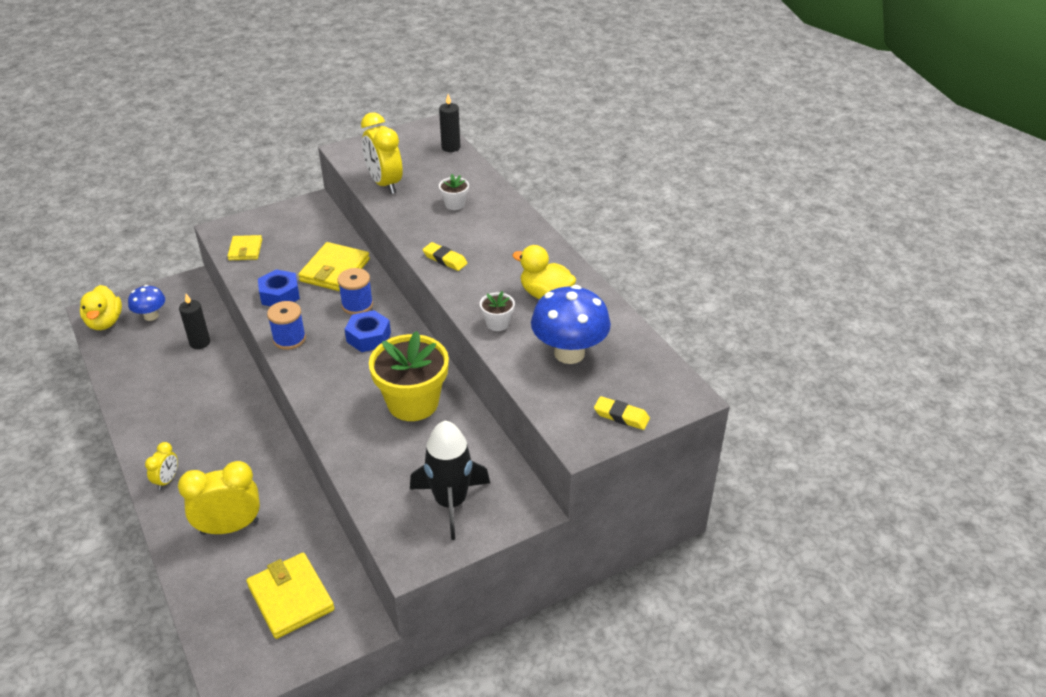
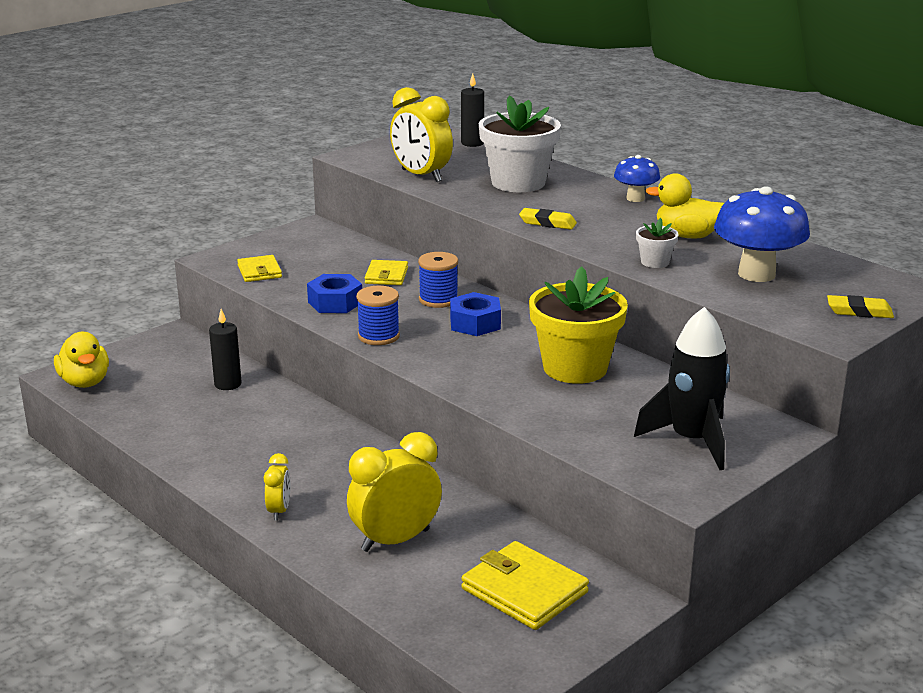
camera: 15 degrees left, 15 degrees down
blue mushroom [128,285,165,321] -> blue mushroom moved to [614,155,660,202]
yellow wallet [298,242,370,291] -> yellow wallet [365,260,408,285], size x0.60
white flower pot [439,174,469,210] -> white flower pot [479,95,561,192], size x2.22

